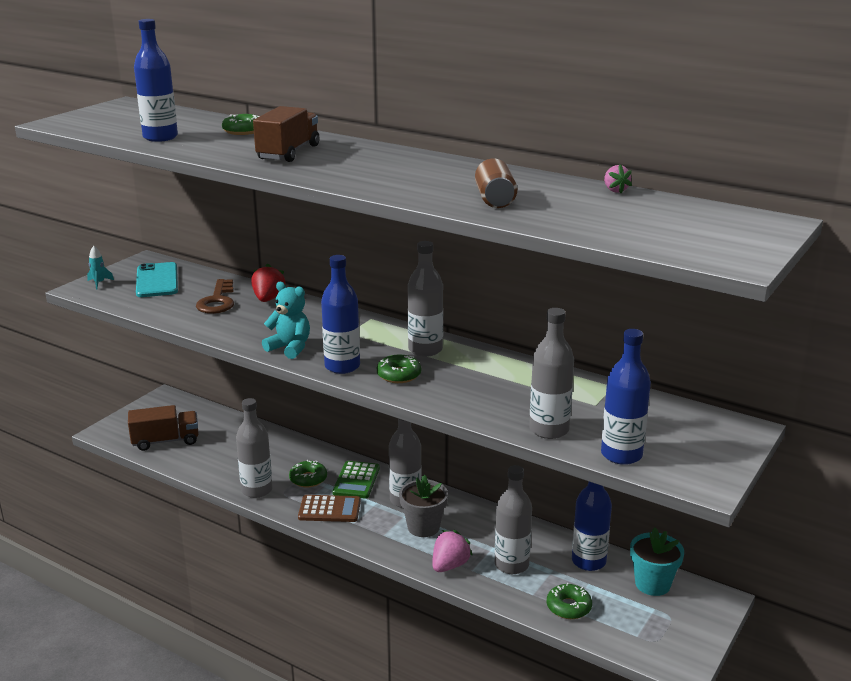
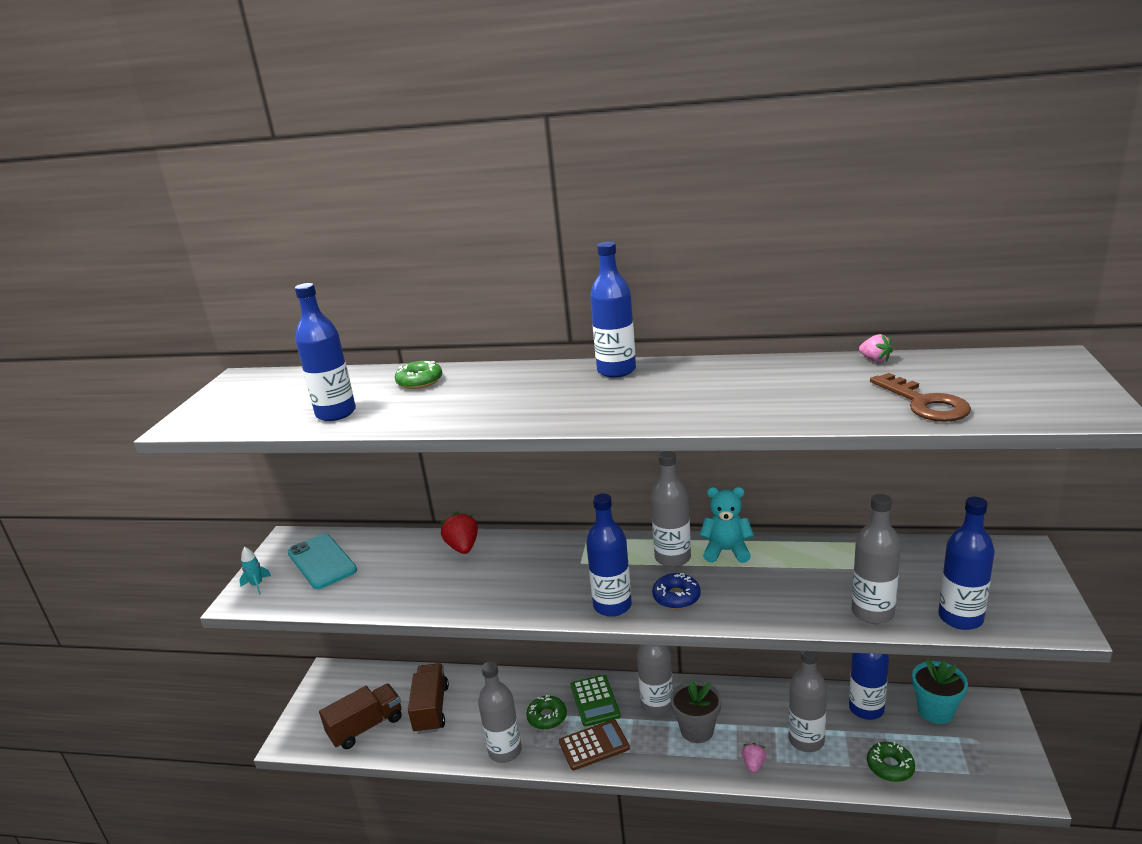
camera: 20 degrees left, 0 degrees up
brown key [196,279,234,314] -> brown key moved to [870,373,971,422]
brown truck [253,106,319,162] -> brown truck moved to [408,663,449,734]
turquoise teddy bear [262,282,310,359] -> turquoise teddy bear moved to [699,487,754,563]
green donut [377,355,421,383] -> blue donut [652,573,701,609]
pink strawberry [432,530,473,572] -> pink strawberry [742,743,766,773], size x0.61
brown can [475,158,517,208] -> none
none -> blue bottle [590,241,636,378]

